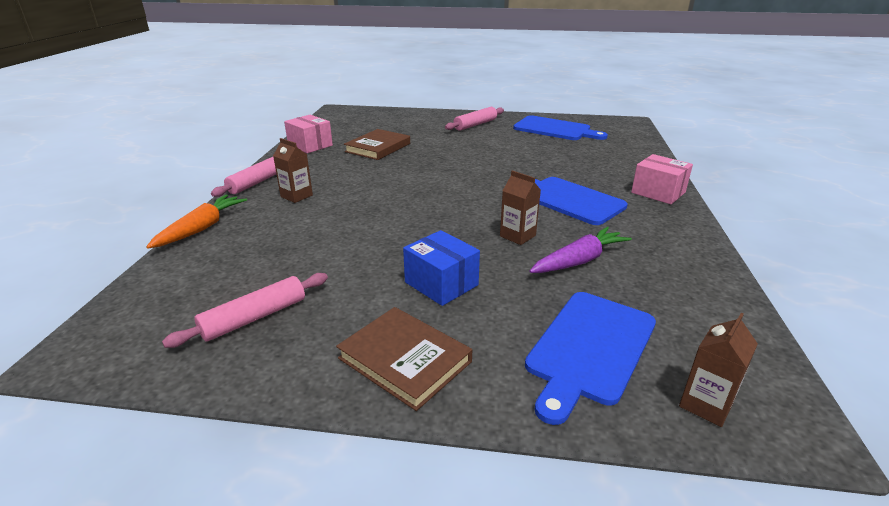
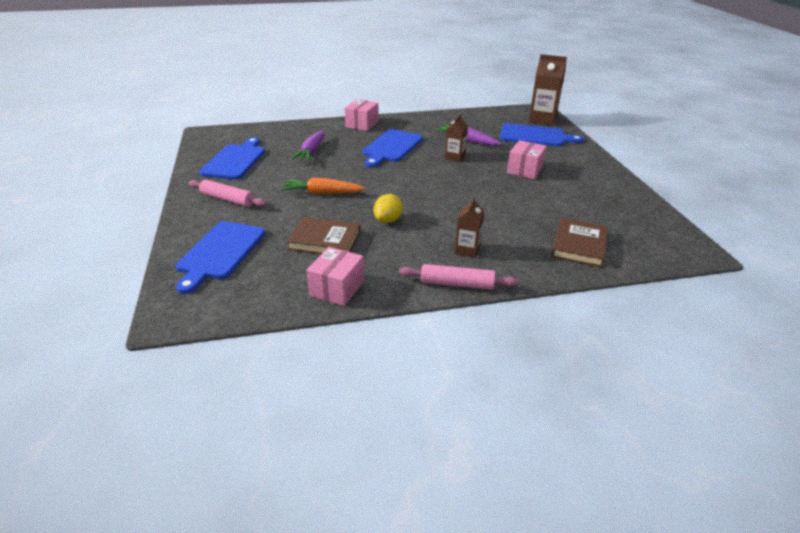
camera: 110 degrees left, 5 degrees up
orange carrot [146,194,247,248] -> orange carrot moved to [281,178,366,194]
pink rolling pin [162,273,328,348] -> none
brown book [336,307,472,411] -> brown book moved to [551,218,608,267]
blue box [403,230,480,306] -> pink box [507,140,547,179]
brown carton [679,313,758,427] -> brown carton [529,54,567,126], size x1.72
none -> blue cutting board [176,221,265,294]
none -> purple carrot [291,130,325,161]
none -> yellow lemon [374,194,403,223]

